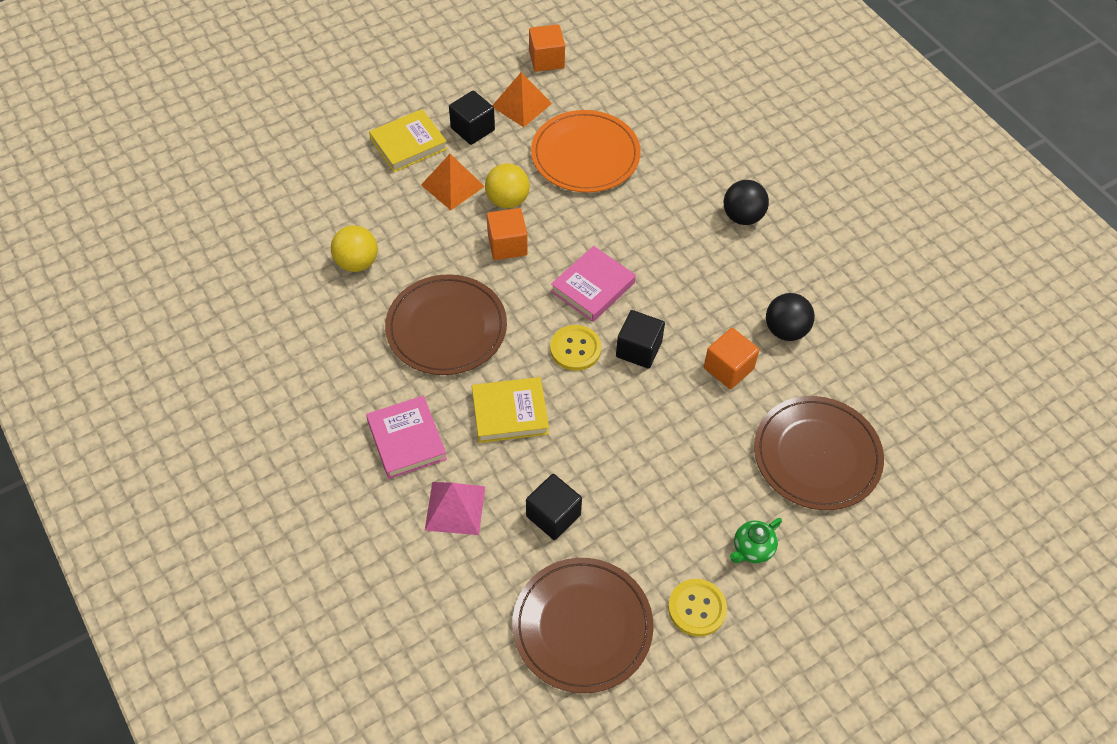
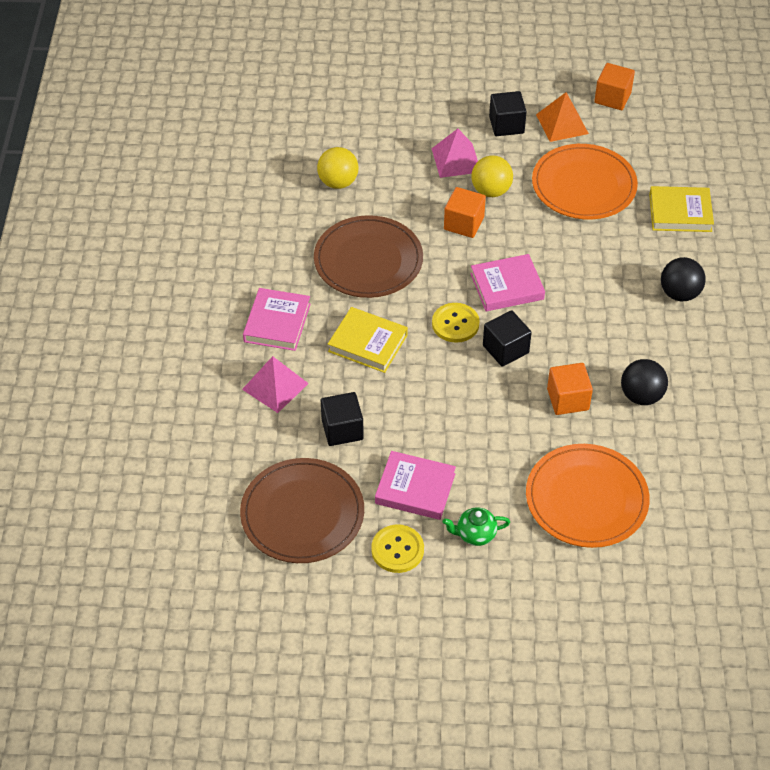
camera: 35 degrees right, 5 degrees down
yellow book [369,109,447,172] -> yellow book moved to [649,186,714,232]
orange pyramid [421,154,485,210] -> pink pyramid [432,129,478,178]
brown plate [754,396,884,510] -> orange plate [526,444,650,548]
none -> pink book [375,451,456,520]

